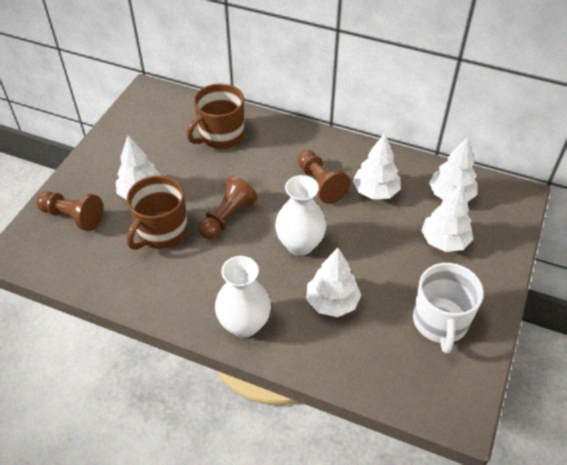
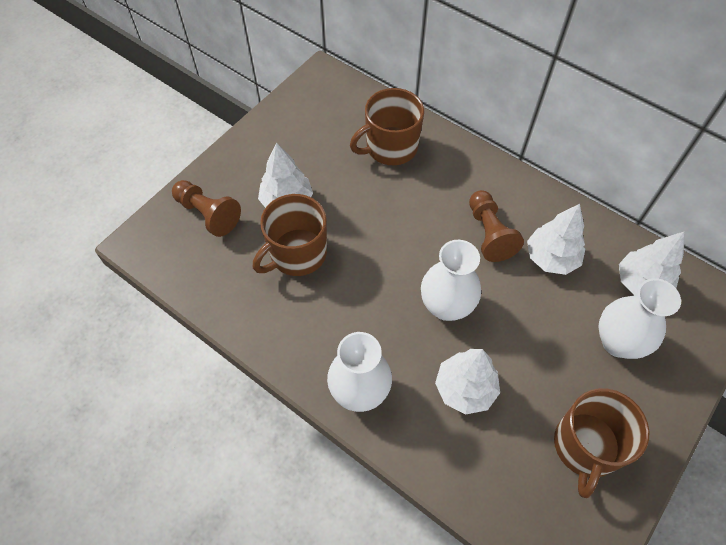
camera: 15 degrees right, 10 degrees up
brown pawn [199,176,258,239] -> none
white mug [413,263,484,354] -> brown mug [554,388,650,498]
white tree [421,184,473,252] -> white vase [599,278,681,359]

